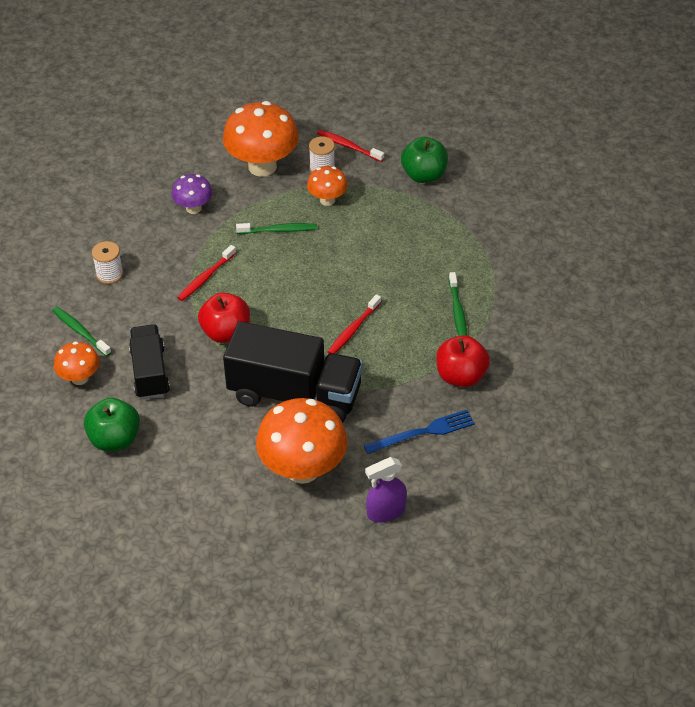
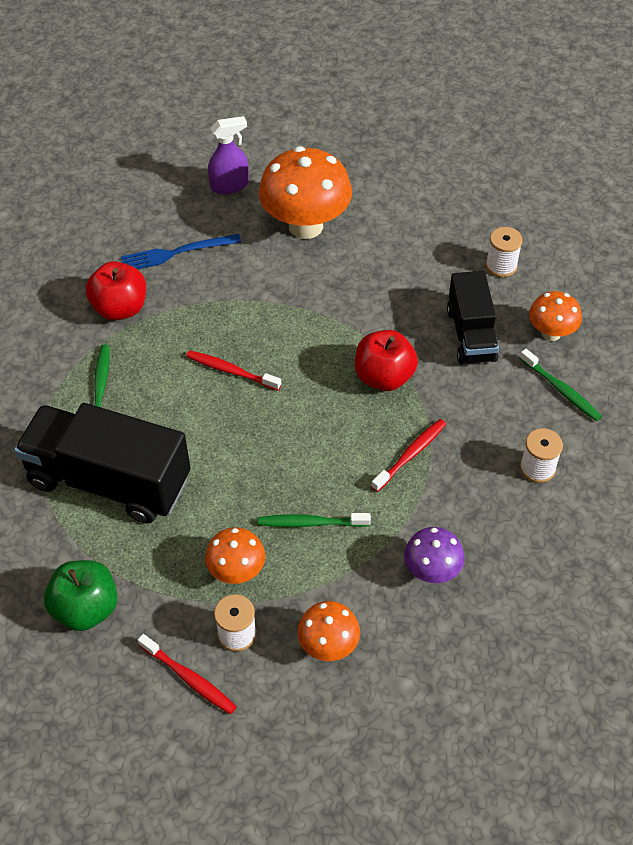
camera: 175 degrees left, 5 degrees up
green apple [84,398,140,451] -> white spool [486,227,523,277]
orange mushroom [223,101,299,177] -> orange mushroom [298,601,360,661], size x0.53
black truck [223,321,363,423] -> black truck moved to [14,403,191,523]
red toothbrush [328,294,381,354] -> red toothbrush turned 105 degrees counterclockwise [186,350,281,391]

